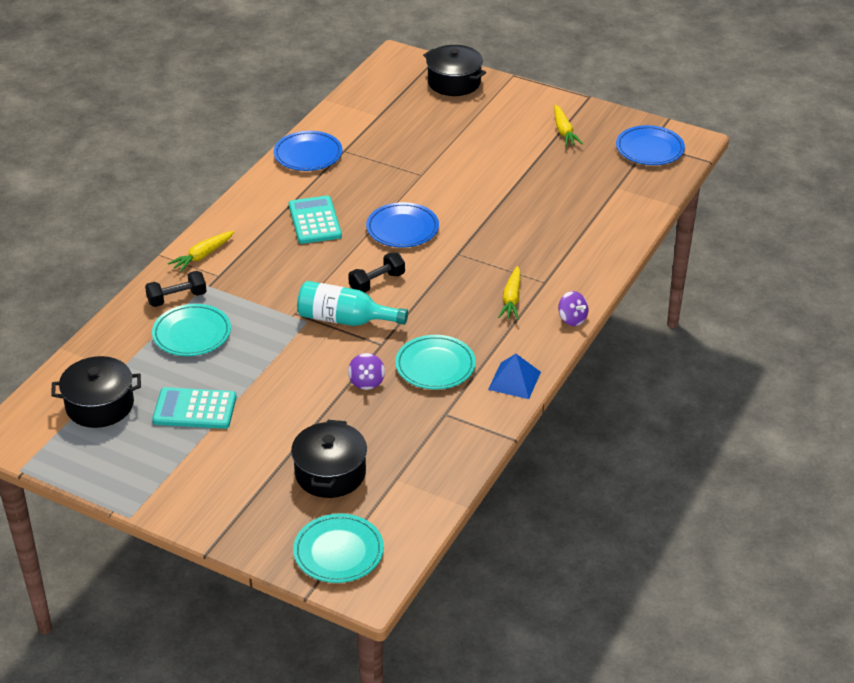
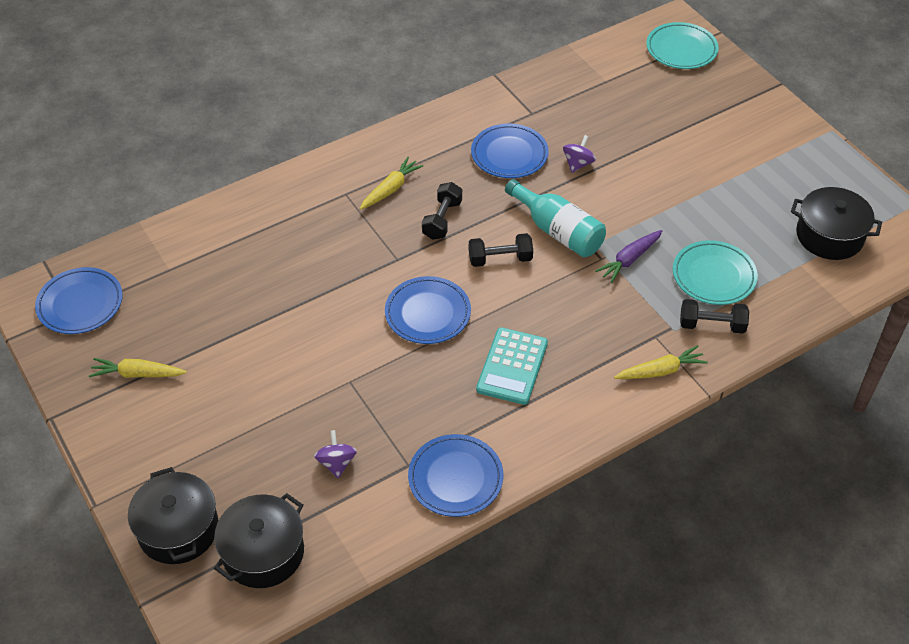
camera: 150 degrees left, 10 degrees up
turquoise calculator [152,387,236,429] -> none
black pot [291,420,367,498] -> black pot moved to [214,493,304,588]
turquoise plate [395,335,476,390] -> blue plate [471,124,549,178]
blue pyramid [488,354,541,399] -> none
yellow carrot [554,105,583,146] -> yellow carrot turned 105 degrees counterclockwise [89,358,187,378]
purple spinning top [558,291,589,326] -> purple spinning top moved to [314,430,357,478]
none -> black dumbbell [422,182,462,240]
none -> purple carrot [595,230,662,283]

